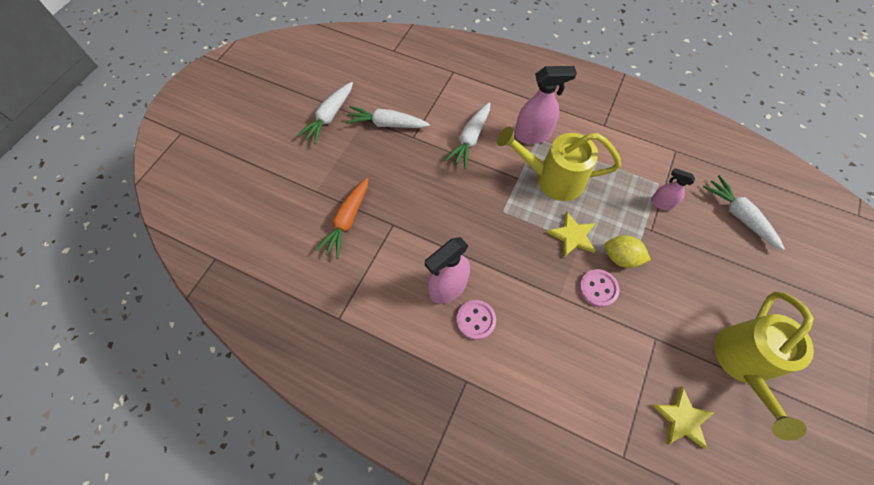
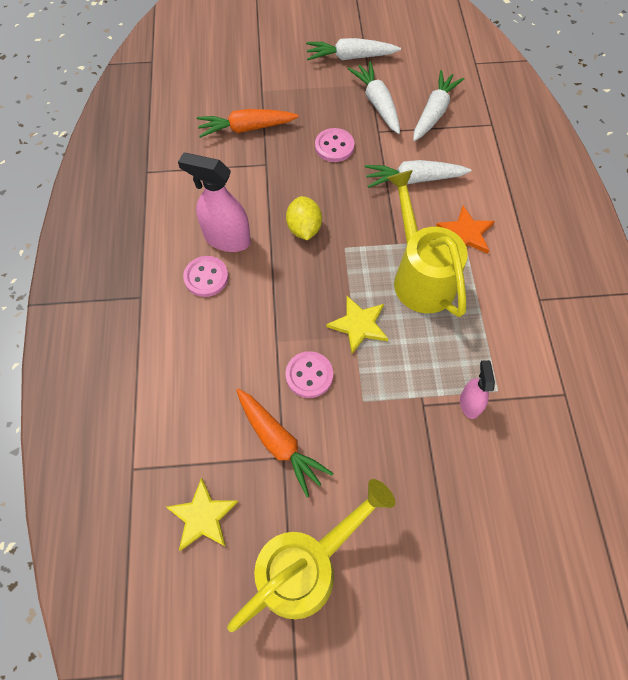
camera: 60 degrees right, 0 degrees up
pink spray bottle [515,66,577,144] -> orange star [436,206,495,254]
yellow lemon [605,235,651,268] -> yellow lemon moved to [286,196,322,240]
white carrot [703,175,785,250] -> white carrot moved to [413,70,464,141]
yellow watering can [715,291,814,441] -> yellow watering can turned 150 degrees clockwise [227,479,395,632]
none -> orange carrot [236,389,333,497]
none -> pink button [315,128,354,162]

